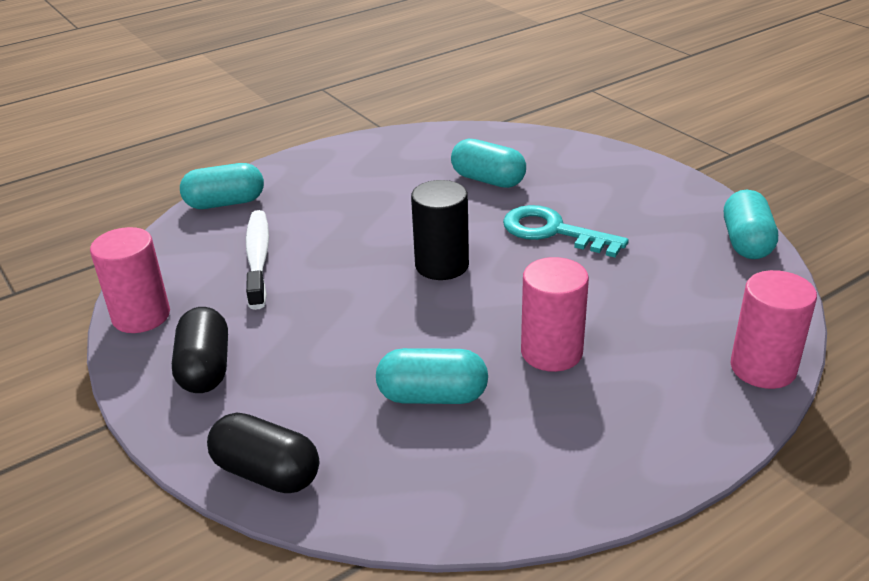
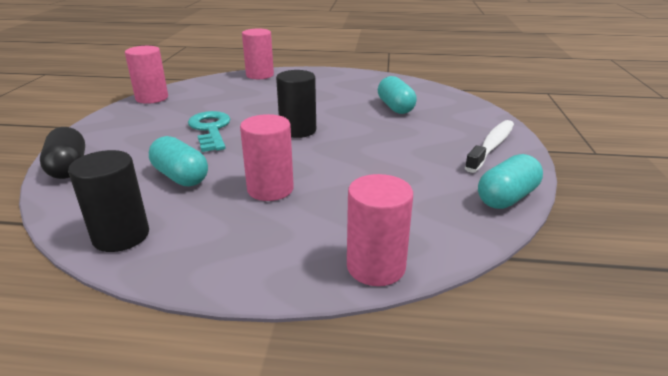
camera: 40 degrees right, 5 degrees down
black capsule [172,307,228,393] -> none
turquoise capsule [180,163,264,209] -> pink cylinder [242,29,274,79]
white toothbrush [246,210,269,310] -> white toothbrush moved to [465,120,514,173]
turquoise key [503,205,629,257] -> turquoise key moved to [188,111,231,152]
none -> black cylinder [68,150,149,252]

